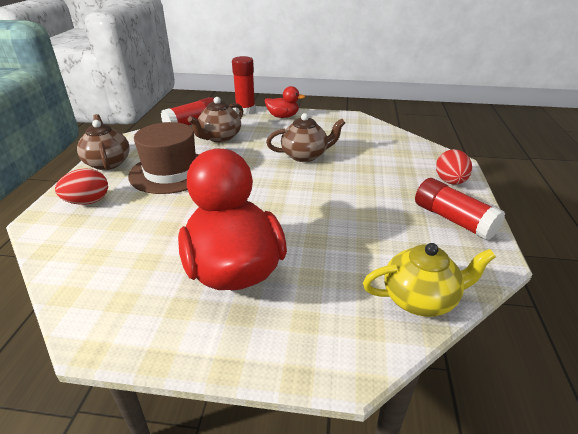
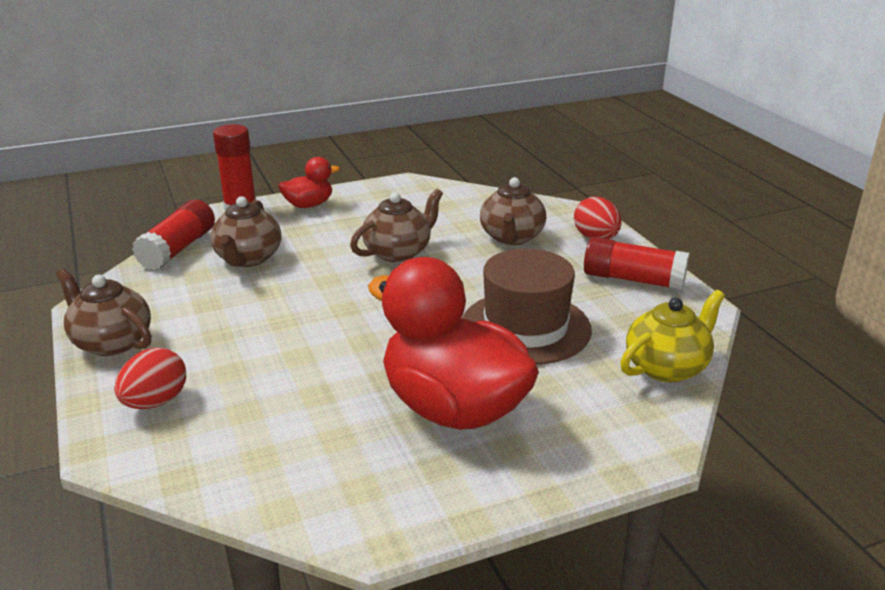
camera: 30 degrees left, 5 degrees down
brown hat [128,122,199,194] -> brown hat moved to [462,249,592,365]
none -> brown teapot [480,177,546,245]

